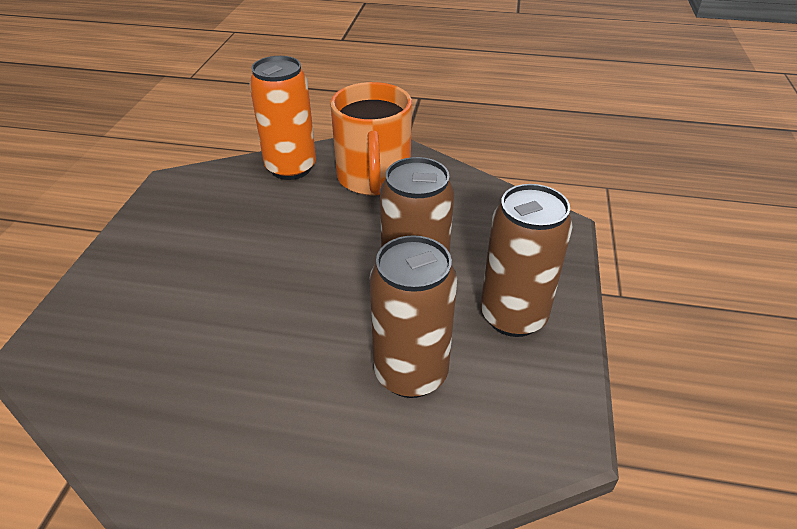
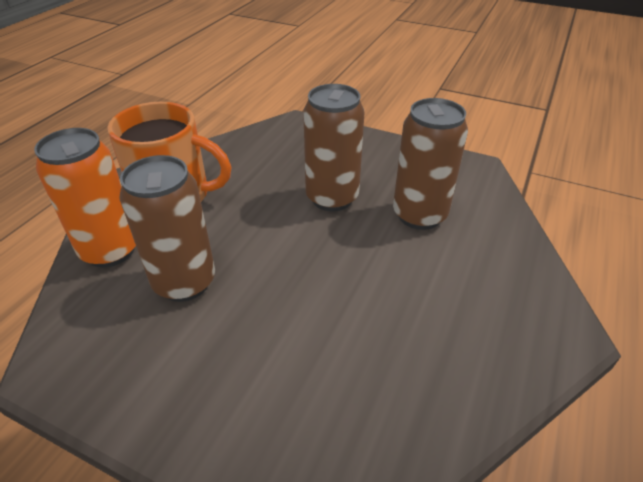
camera: 75 degrees left, 0 degrees up
brown can [481,184,573,337] -> brown can moved to [120,155,215,302]

